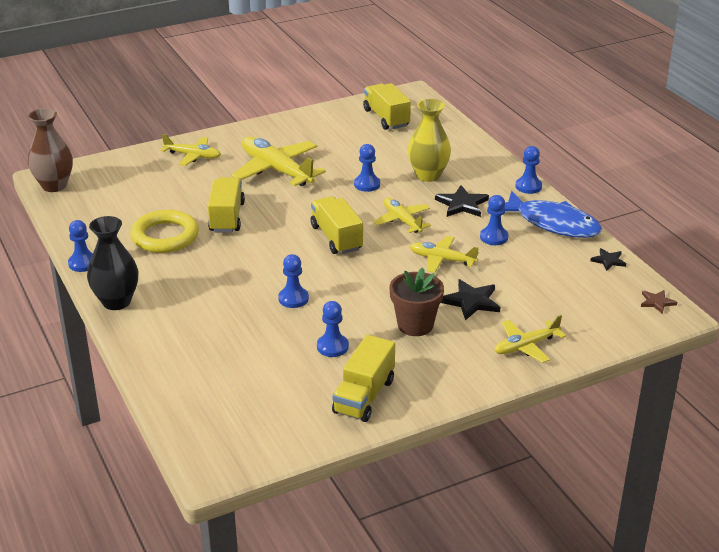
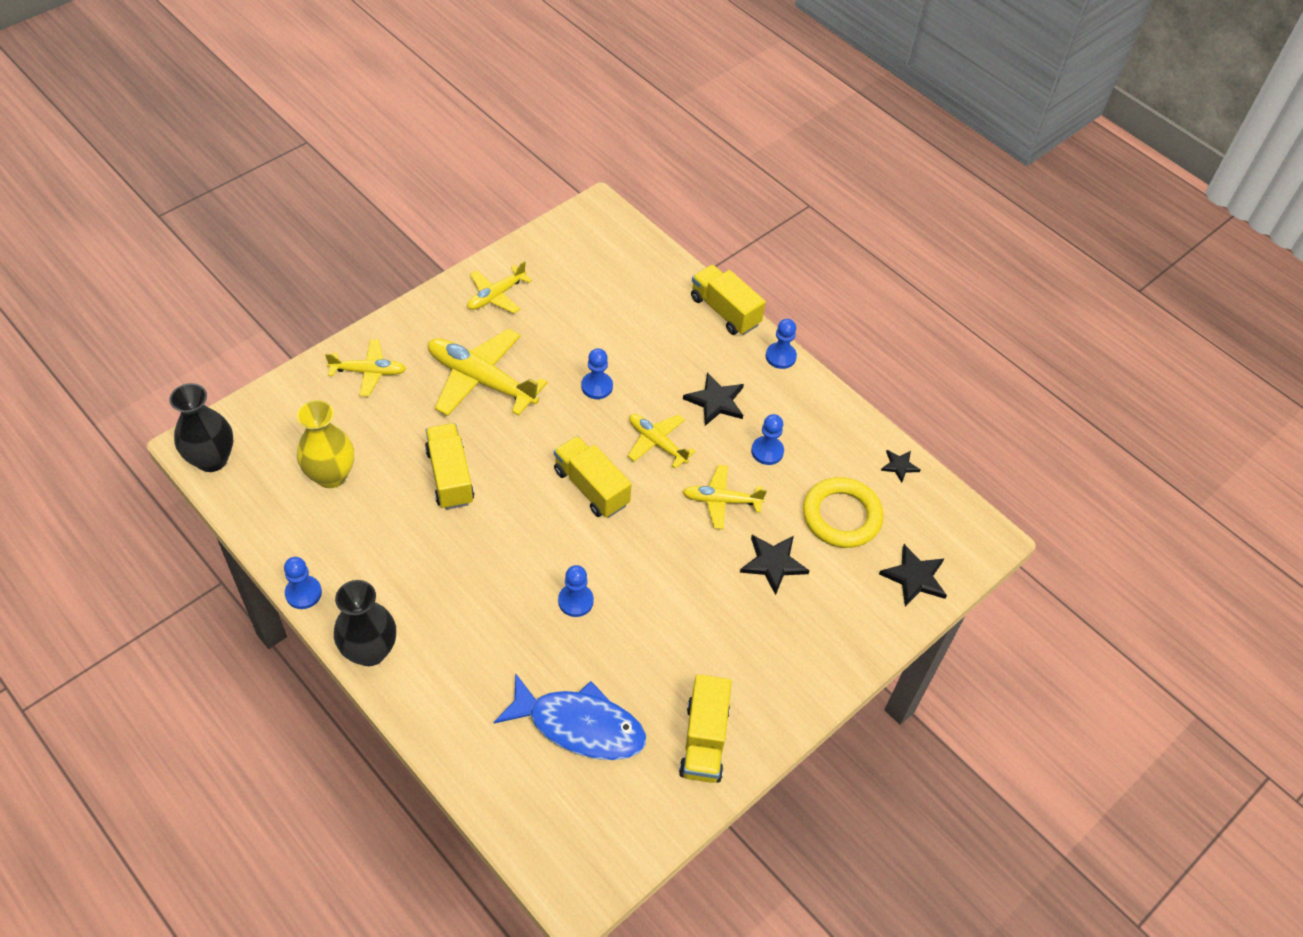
camera: 20 degrees left, 20 degrees up
brown vase [28,108,73,192] -> black vase [169,383,233,472]
yellow ring [130,210,199,253] -> yellow ring moved to [803,477,884,548]
blue pawn [317,301,349,357] -> none
yellow truck [363,83,411,130] -> yellow truck moved to [691,265,766,335]
brown flower pot [389,267,444,336] -> none
yellow vase [408,99,451,182] -> yellow vase moved to [297,400,354,488]
yellow plane [494,315,566,363] -> yellow plane moved to [467,261,532,314]
blue fish [504,191,602,238] -> blue fish moved to [494,673,646,760]
brown star [641,290,677,314] -> none
none -> black star [879,544,947,606]

